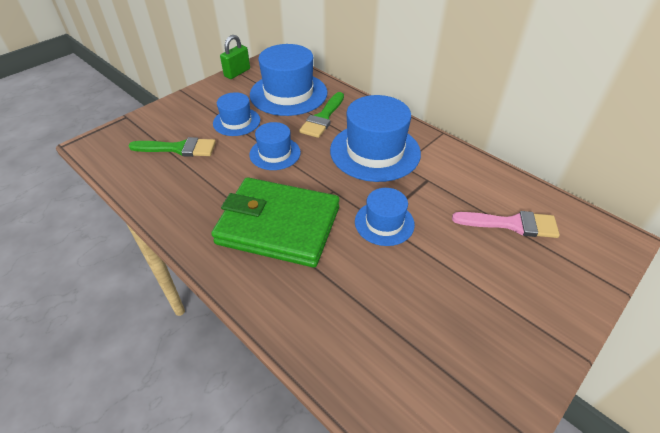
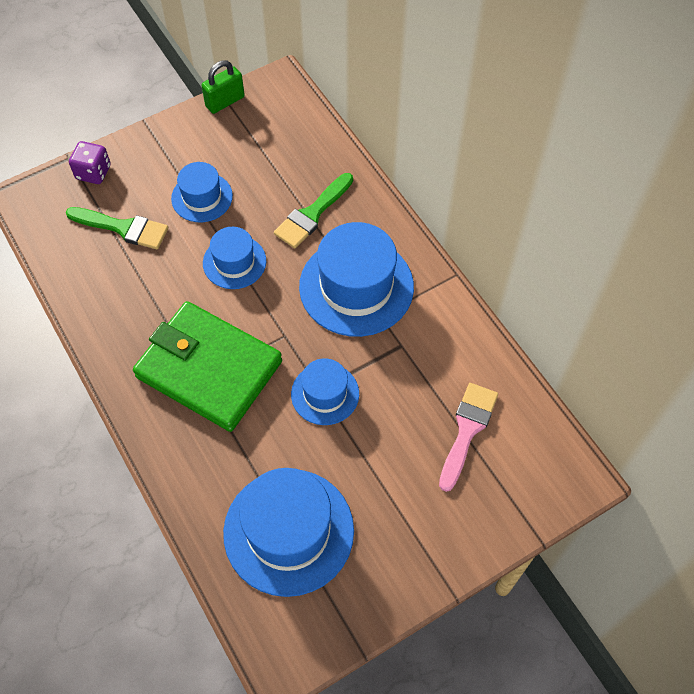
camera: 15 degrees right, 15 degrees up
blue hat [250,44,328,116] -> blue hat moved to [223,468,354,597]
pink brush [452,211,560,238] -> pink brush turned 90 degrees counterclockwise [439,383,498,492]
none -> purple dice [69,141,111,184]

